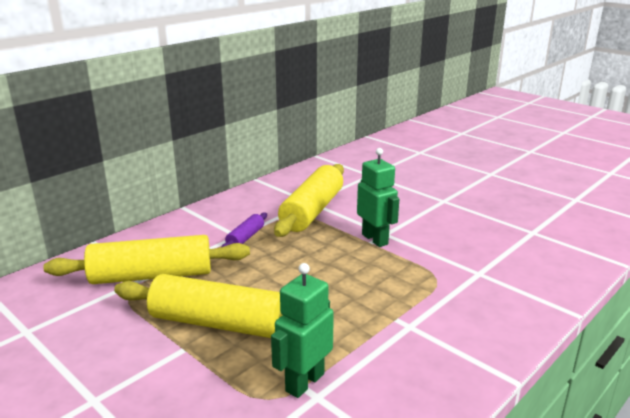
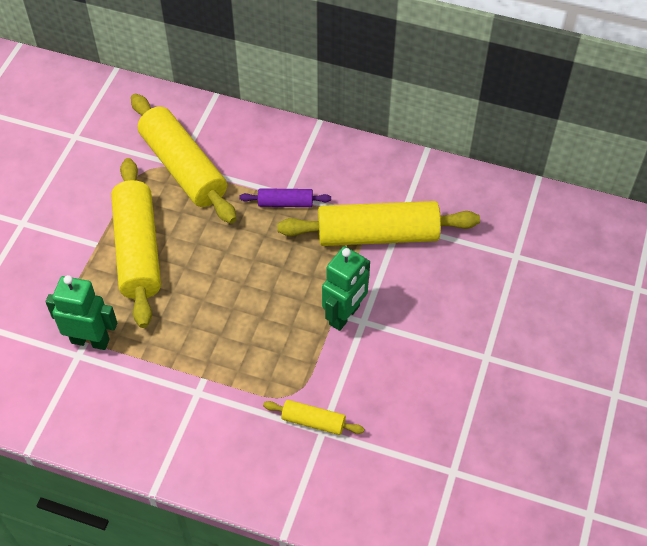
camera: 65 degrees right, 30 degrees up
none -> yellow rolling pin [263,400,364,435]

